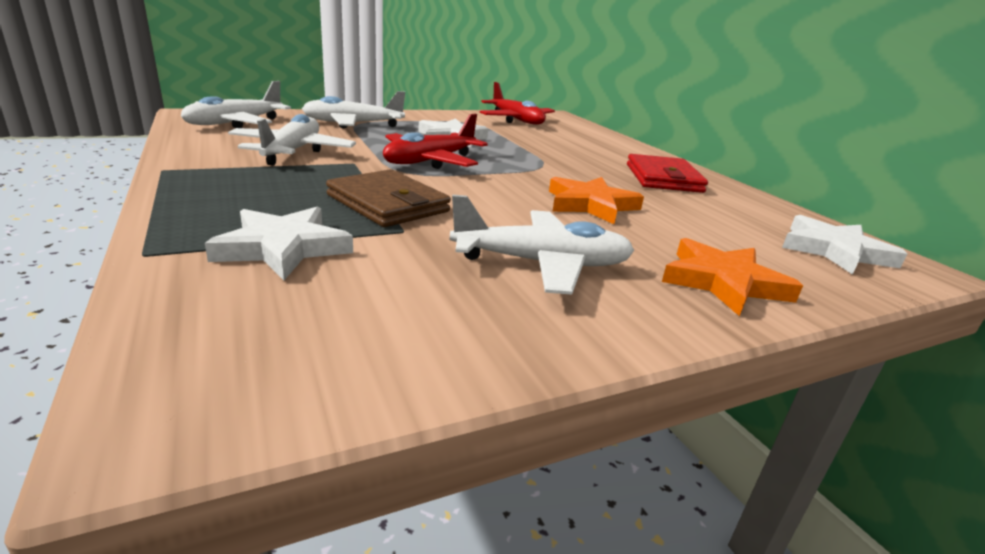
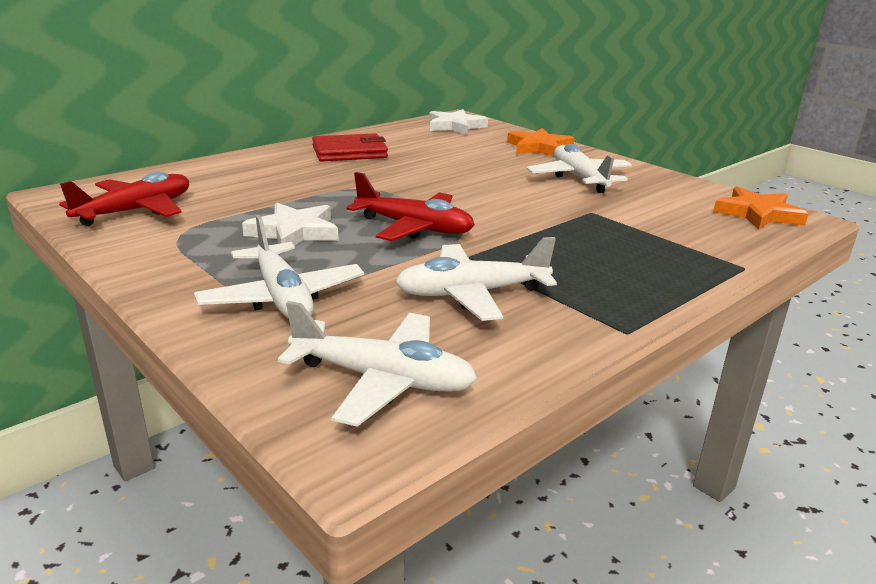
camera: 105 degrees left, 0 degrees up
white star [205,206,353,280] -> none
brown wallet [326,169,451,227] -> none
orange star [549,177,644,224] -> orange star moved to [713,187,808,230]

